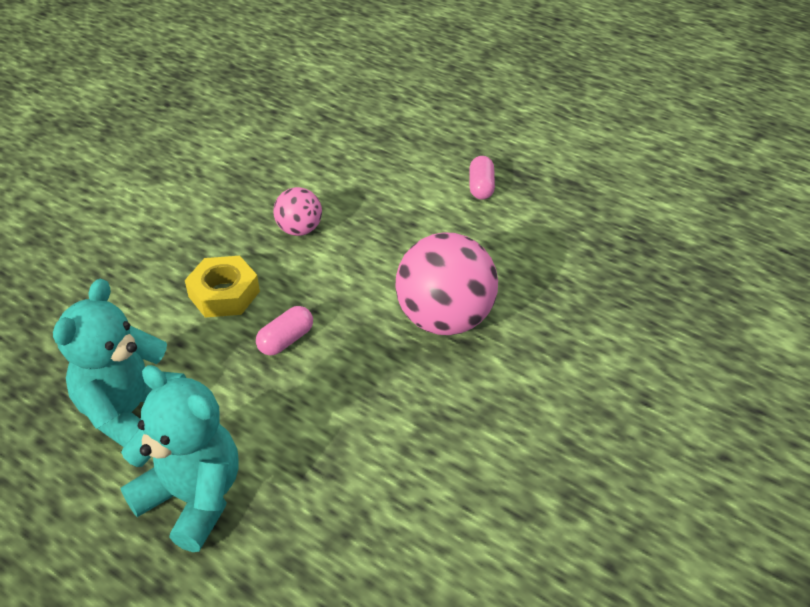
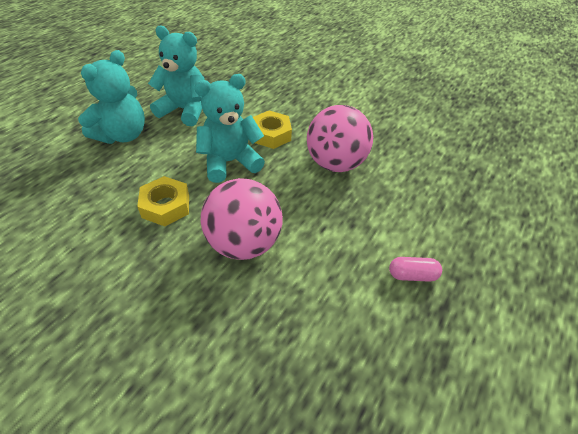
camera: 85 degrees right, 5 degrees up
pink capsule [256,306,313,356] -> turquoise teddy bear [195,74,265,183]
pink ball [273,187,322,236] -> pink ball [307,105,373,172], size x1.88
none -> yellow nut [137,176,189,226]

